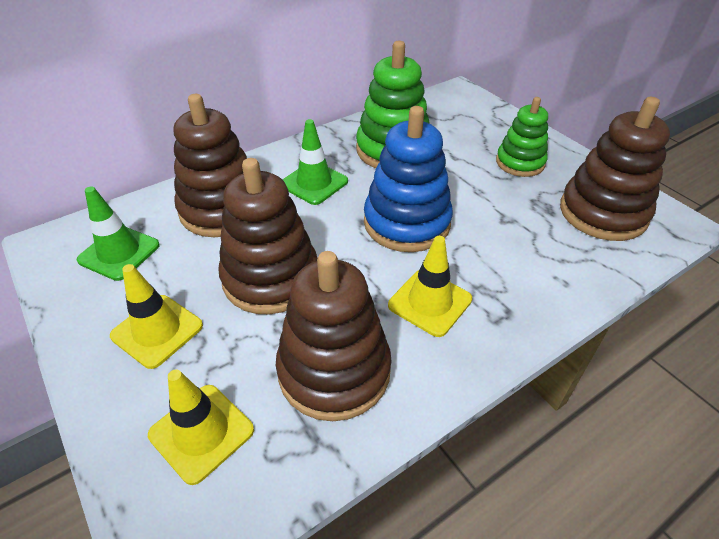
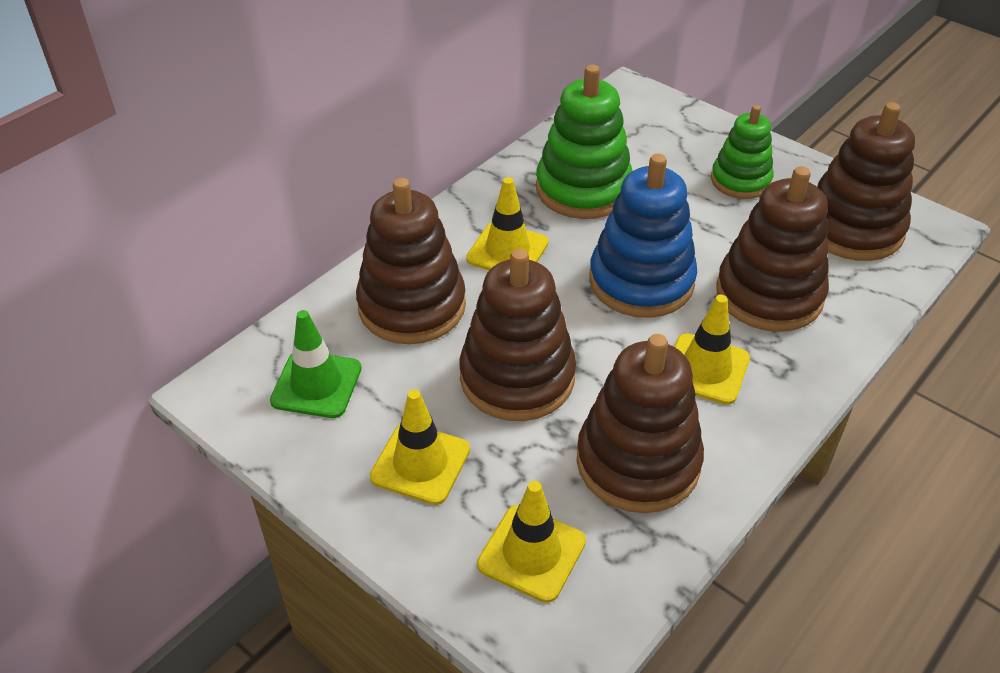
camera: 15 degrees left, 0 degrees up
green traffic cone [282,119,348,205] -> yellow traffic cone [466,177,549,270]
none -> brown stacking toy [716,166,829,332]

